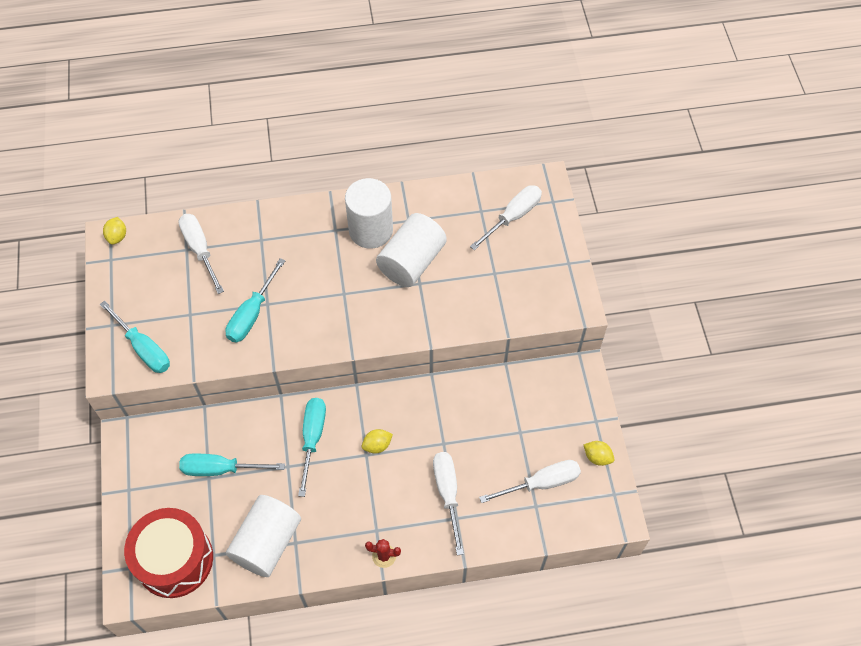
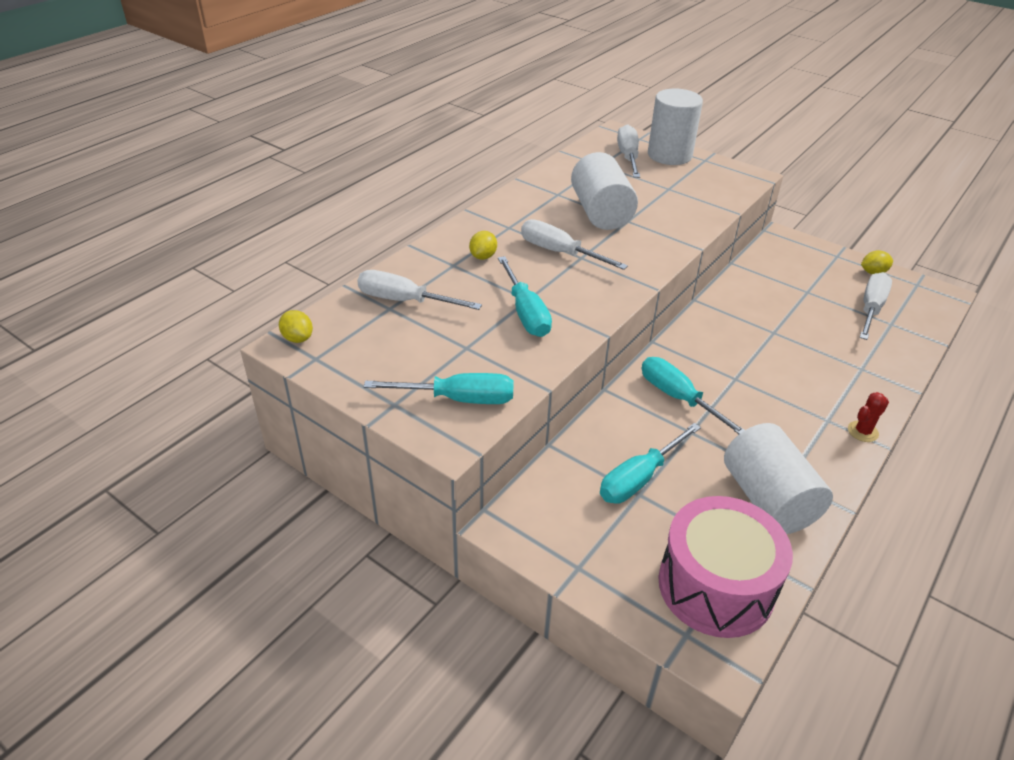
camera: 45 degrees left, 20 degrees down
red drum [124,508,213,598] -> pink drum [659,496,793,638]
white cylinder [345,178,393,249] -> white cylinder moved to [648,89,703,165]
yellow lemon [362,429,393,453] -> yellow lemon moved to [469,231,497,260]
white screwdriver [433,452,464,555] -> white screwdriver moved to [521,219,628,270]

